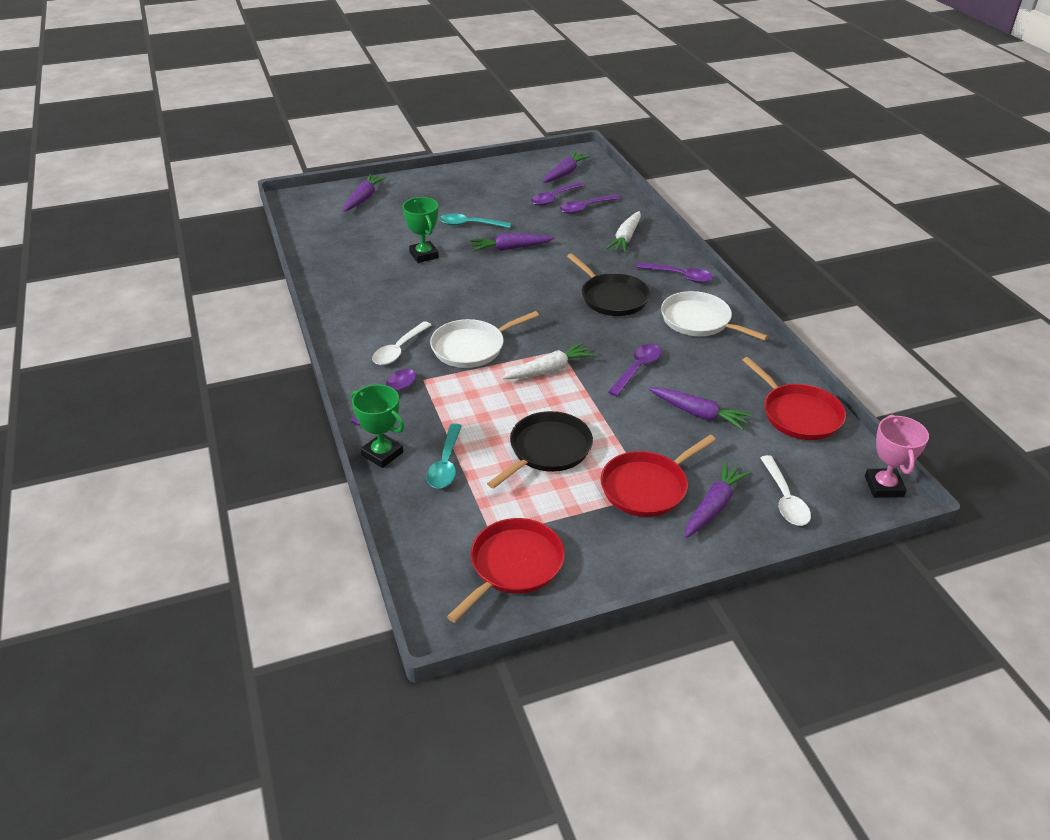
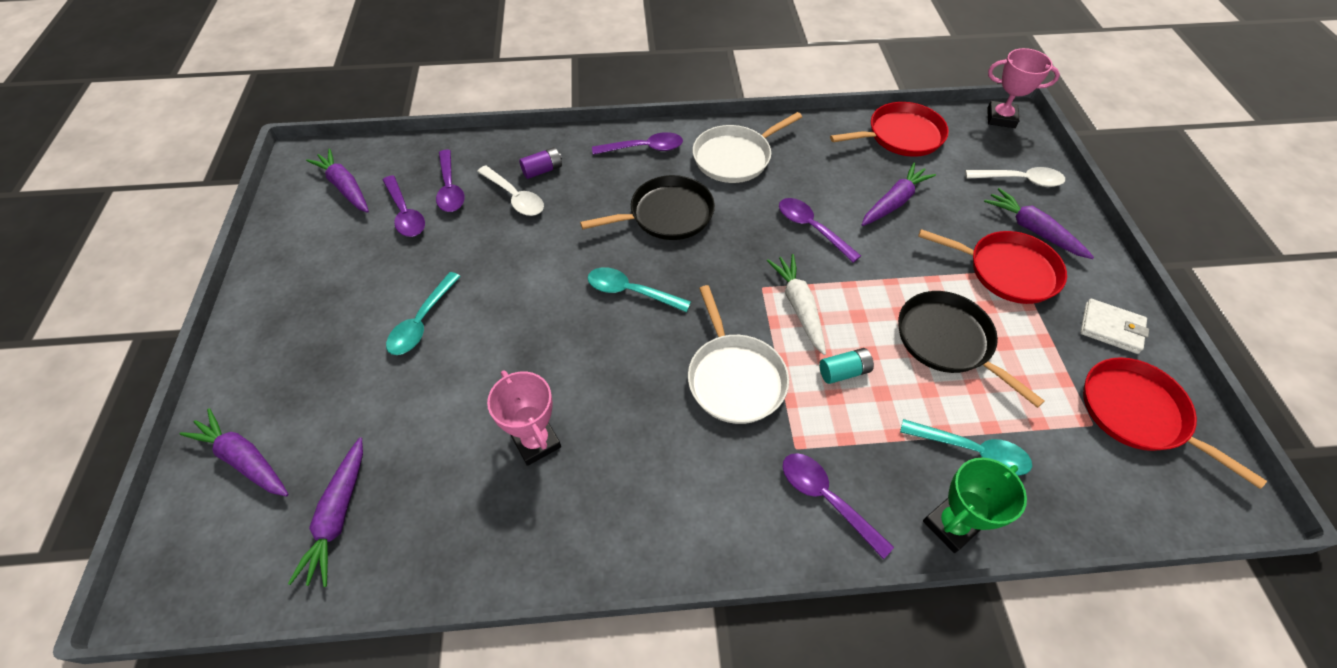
camera: 75 degrees left, 15 degrees up
white spoon [372,321,431,365] -> white spoon moved to [477,165,544,216]
green trophy [403,197,439,263] -> none
purple carrot [470,233,555,251] -> purple carrot moved to [288,437,363,587]
red pan [600,435,716,517] -> red pan turned 45 degrees counterclockwise [918,229,1067,304]
white carrot [606,211,641,253] -> purple battery [519,147,562,179]
purple spoon [636,262,713,283] -> purple spoon turned 45 degrees clockwise [592,132,683,155]
none -> pink trophy [487,370,561,466]
none -> turquoise spoon [588,267,691,312]
none -> turquoise battery [819,348,874,384]
none -> white wallet [1080,299,1149,354]

